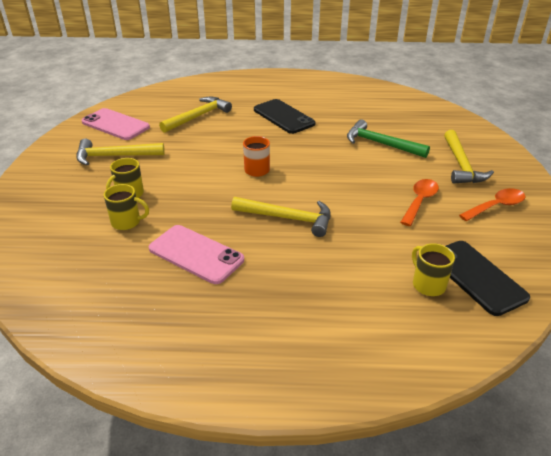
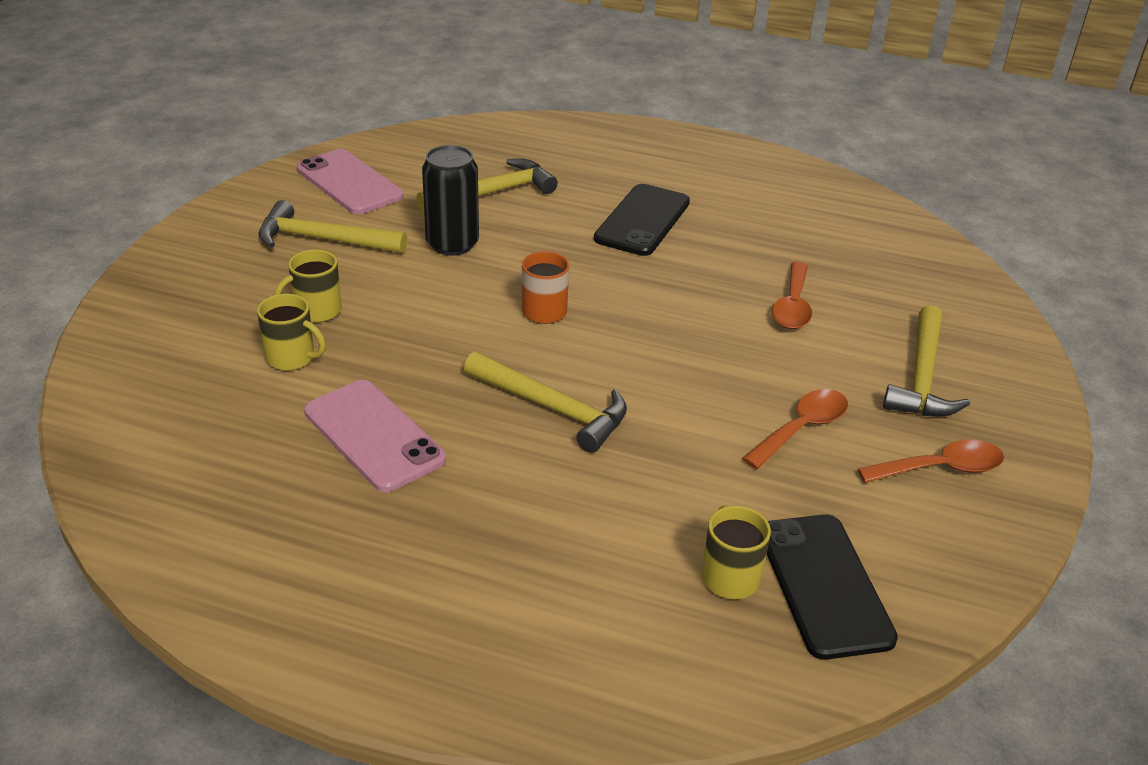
camera: 15 degrees right, 0 degrees up
black phone [254,99,316,134] -> black phone turned 45 degrees clockwise [594,184,690,256]
green hammer [347,119,430,158] -> orange spoon [772,262,812,329]
none -> black can [422,145,479,256]

